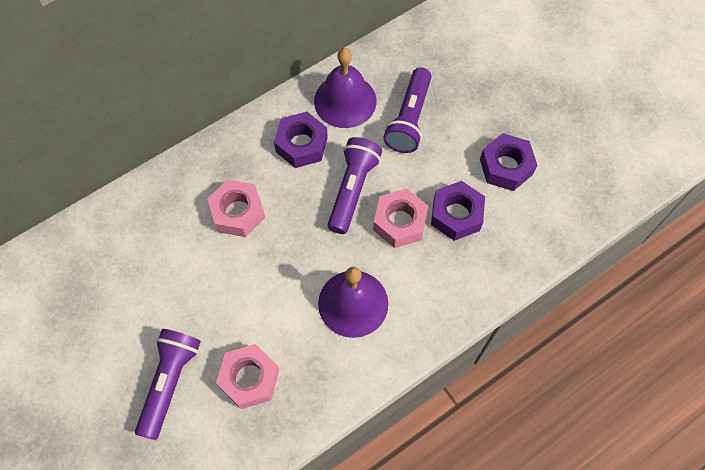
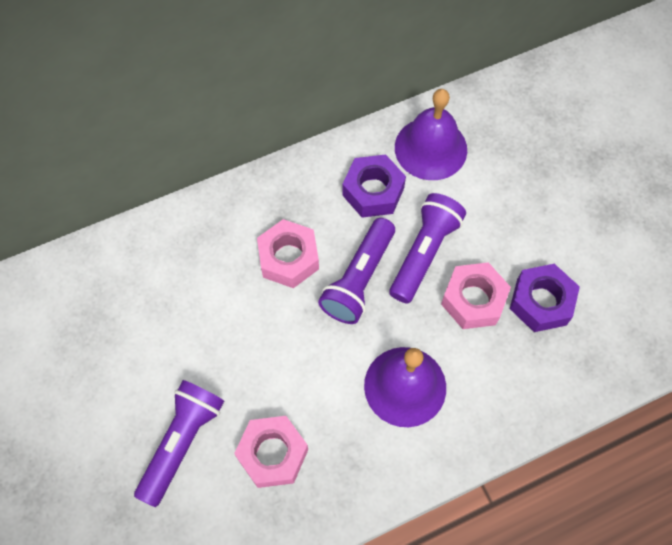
camera: 10 degrees right, 0 degrees up
purple flashlight [383,67,431,153] -> purple flashlight moved to [318,218,395,324]
purple nut [480,133,537,191] -> none

